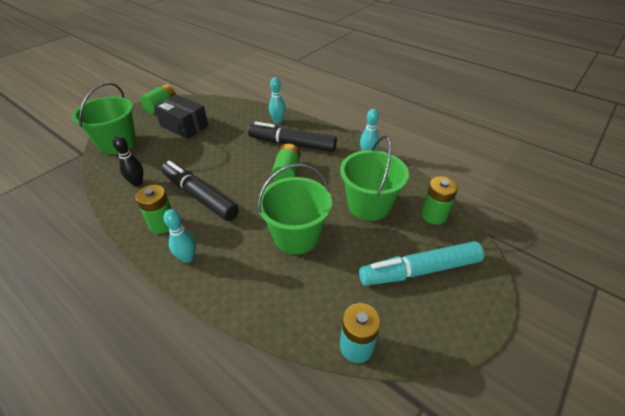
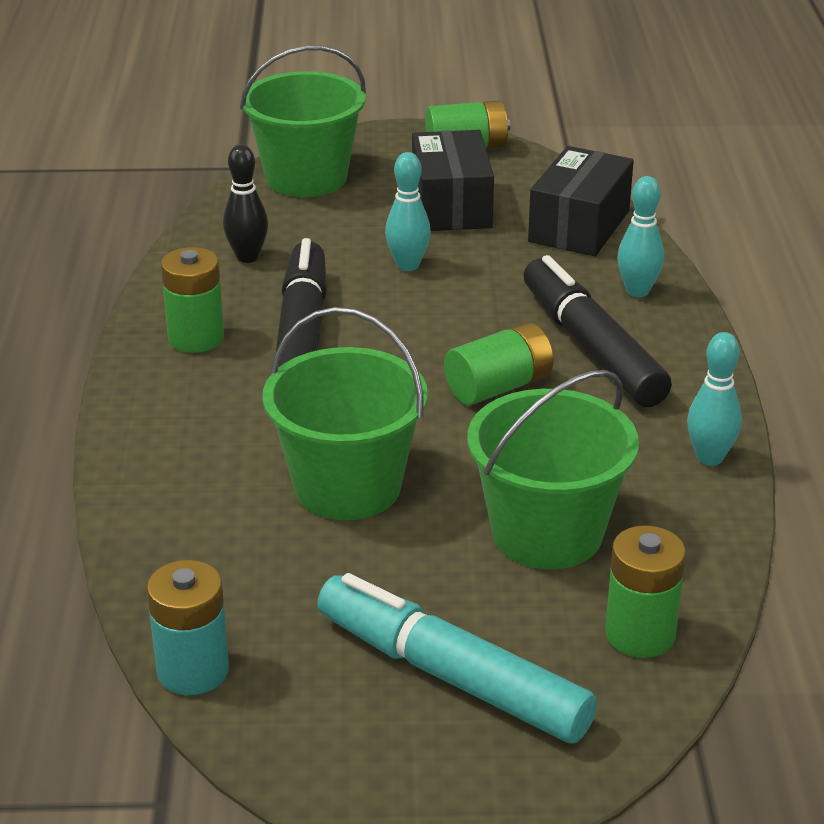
camera: 50 degrees right, 10 degrees down
turquoise bowling pin [163,209,196,263] -> turquoise bowling pin moved to [385,152,431,271]
none -> black box [528,146,634,256]

